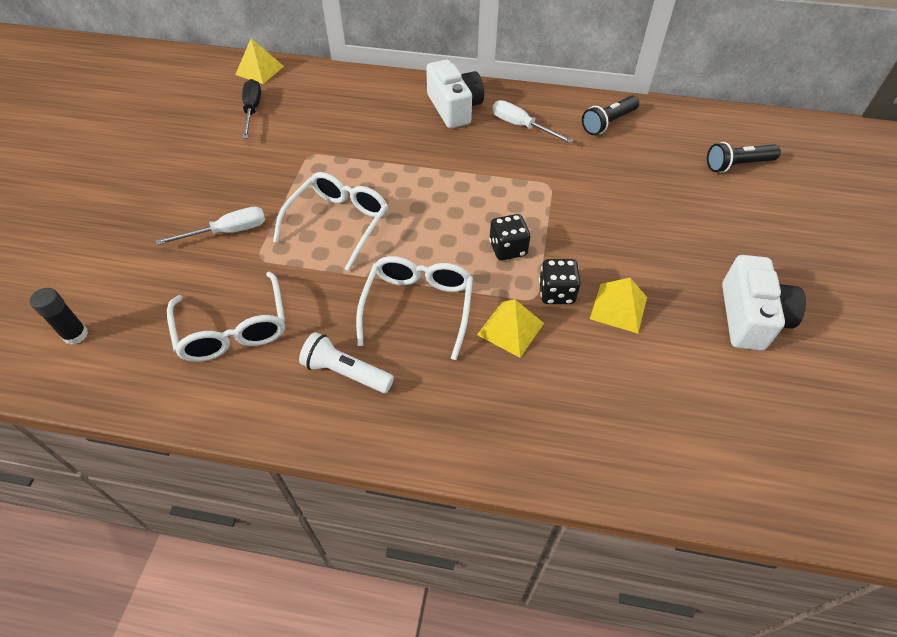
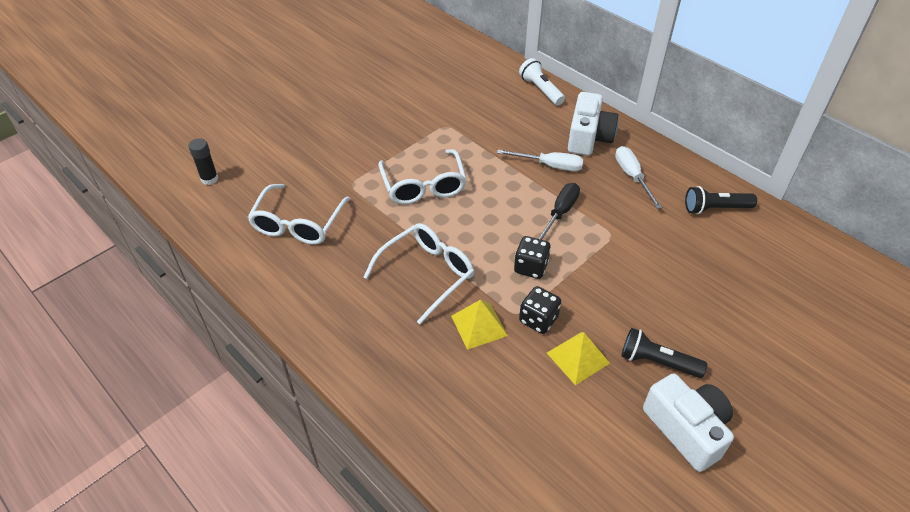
camera: 35 degrees right, 5 degrees down
white screwdriver [156,207,265,245] -> white screwdriver moved to [497,150,583,171]
yellow pyramid [235,38,284,84] -> none
black screwdriver [242,79,261,139] -> black screwdriver moved to [539,183,580,240]
white glasses [273,172,388,271] -> white glasses turned 105 degrees clockwise [378,149,467,204]
white flashlight [299,332,394,393] -> white flashlight moved to [519,58,565,106]
black flashlight [707,142,781,173] -> black flashlight moved to [621,328,707,378]
white camera [722,255,806,351] -> white camera turned 75 degrees counterclockwise [643,373,734,472]

